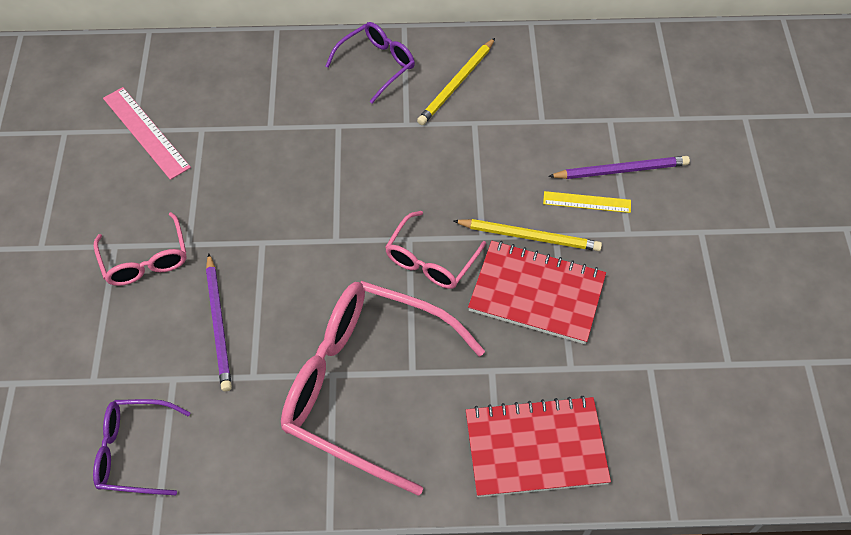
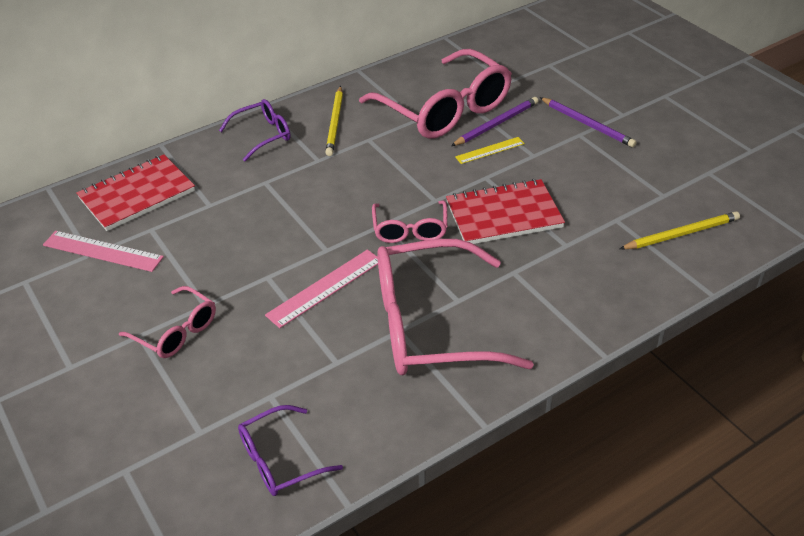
camera: 30 degrees left, 15 degrees down
purple pencil [206,253,232,391] -> purple pencil moved to [540,97,637,147]
purple glasses [326,22,415,103] -> purple glasses turned 45 degrees clockwise [219,99,291,161]
yellow pencil [453,219,602,251] -> yellow pencil moved to [619,211,740,249]
red notebook [466,396,611,497] -> red notebook moved to [76,154,195,231]
none -> pink ruler [265,249,378,328]
none -> pink glasses [359,49,512,139]

